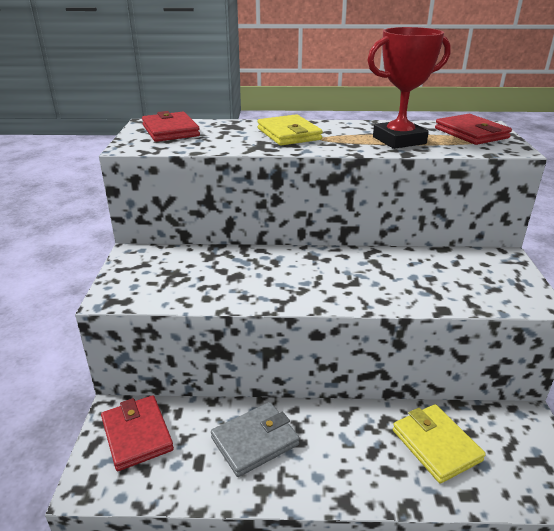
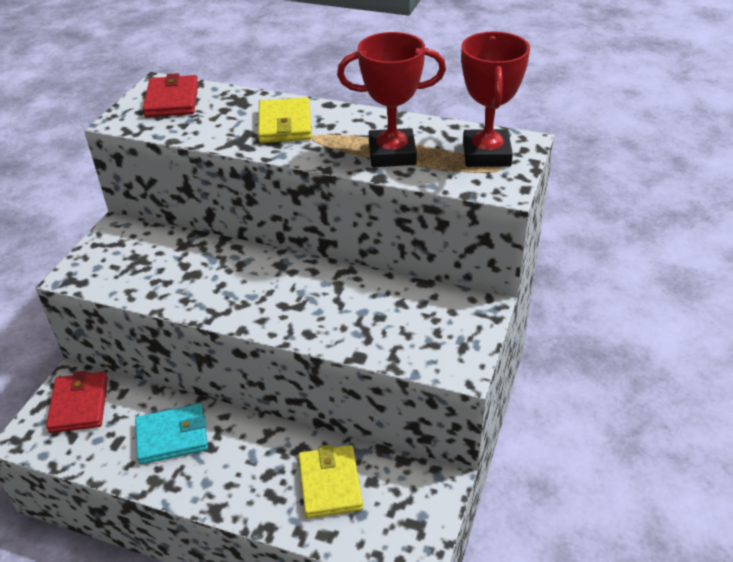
camera: 20 degrees right, 10 degrees up
grey wallet [211,402,300,477] -> turquoise wallet [135,404,208,464]
red wallet [435,114,512,145] -> red trophy [461,31,530,167]

